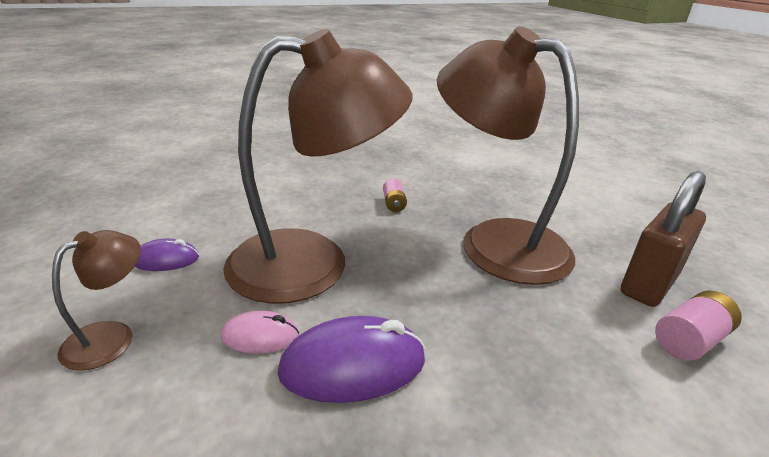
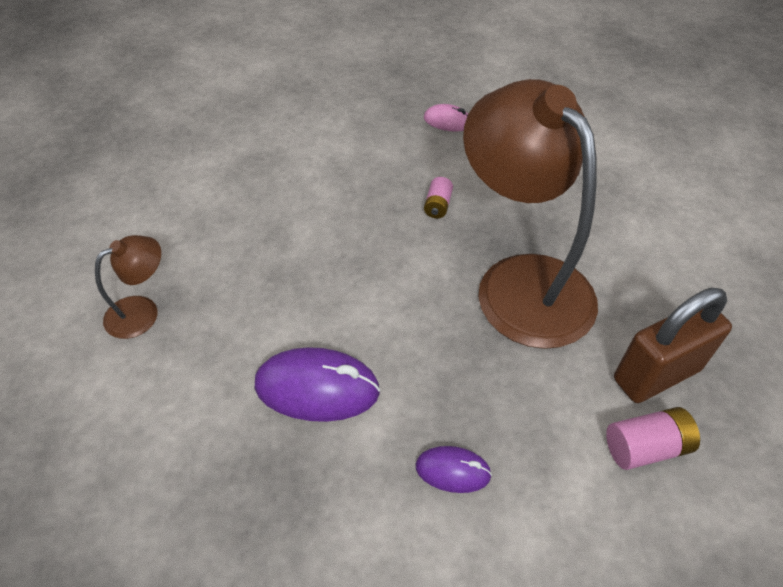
camera: 20 degrees right, 20 degrees up
purple mouse [135,239,199,271] -> purple mouse moved to [416,446,492,493]
pink mouse [221,311,299,353] -> pink mouse moved to [424,104,468,132]
brown lamp [223,29,413,304] -> none

